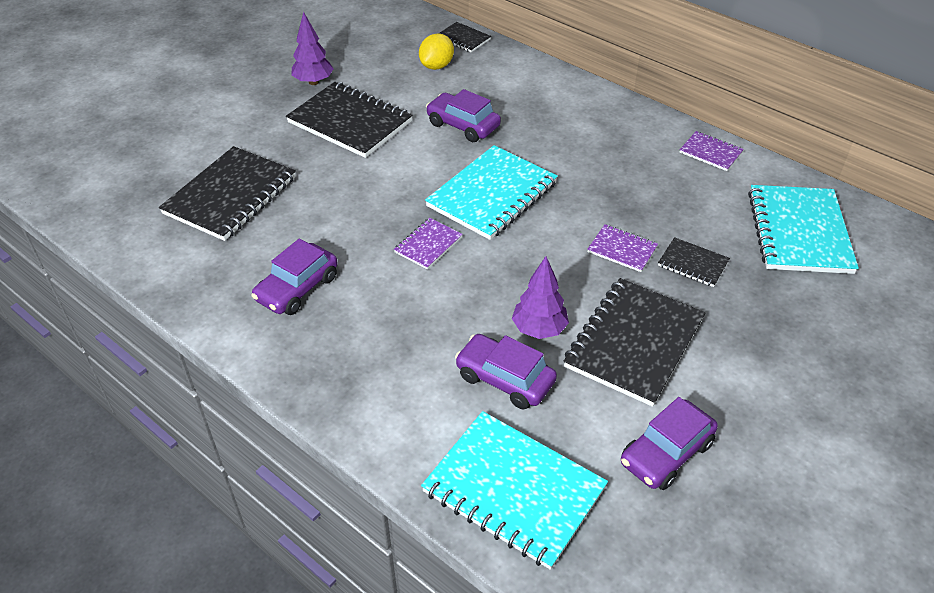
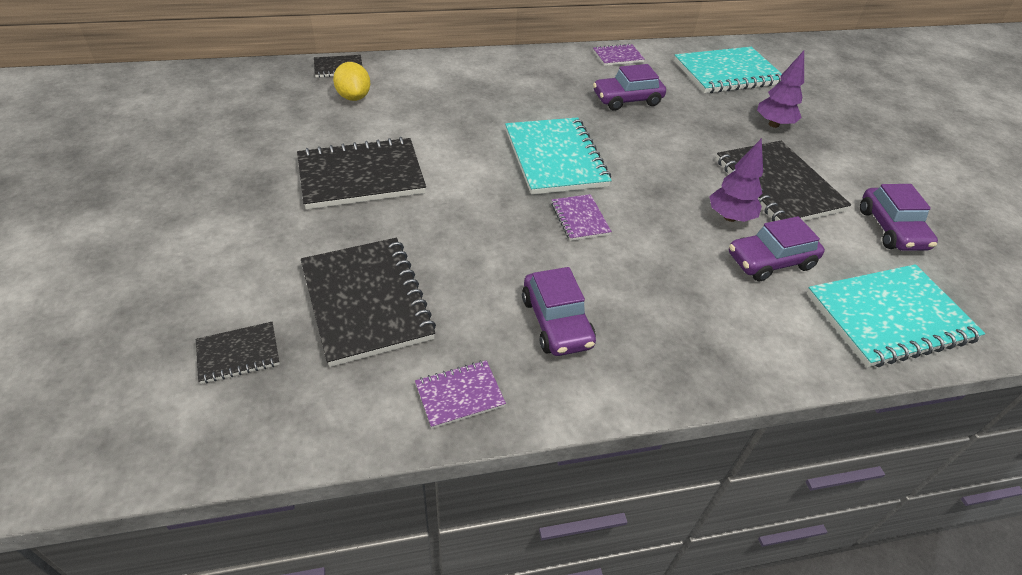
camera: 55 degrees left, 0 degrees up
purple tree [291,12,334,85] -> purple tree moved to [757,51,804,128]
purple car [426,89,501,142] -> purple car moved to [593,64,666,111]
purple notebook [588,224,658,272] -> purple notebook moved to [415,360,506,429]
black notebook [658,237,730,287] -> black notebook moved to [196,322,279,384]
turquoise notebook [748,185,859,274] -> turquoise notebook turned 60 degrees counterclockwise [674,47,782,93]

